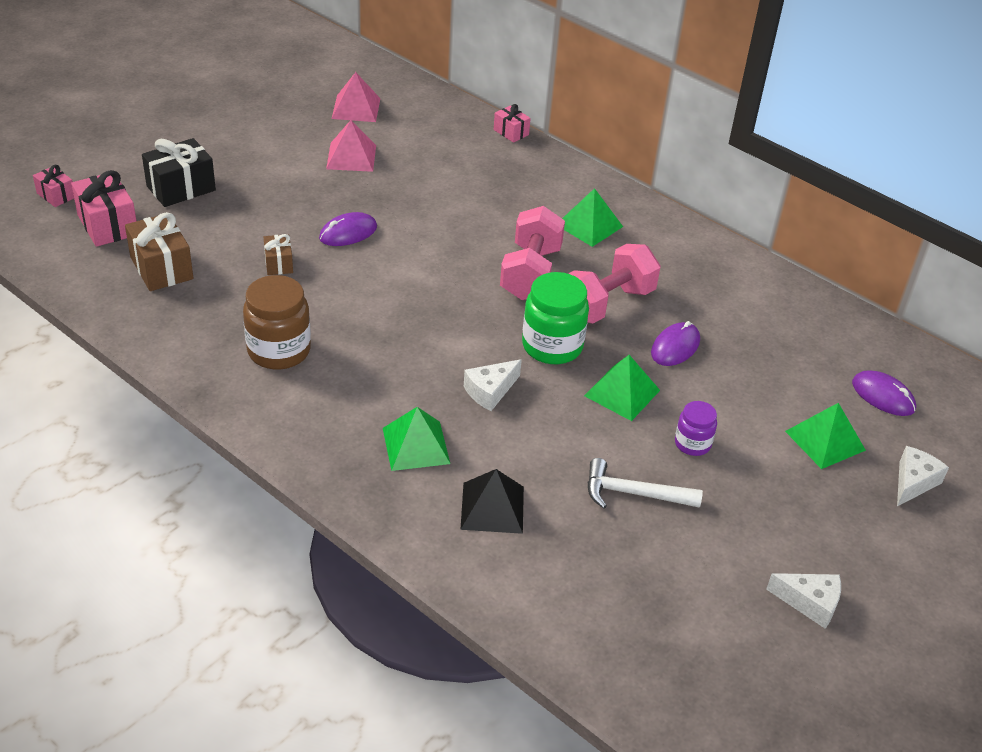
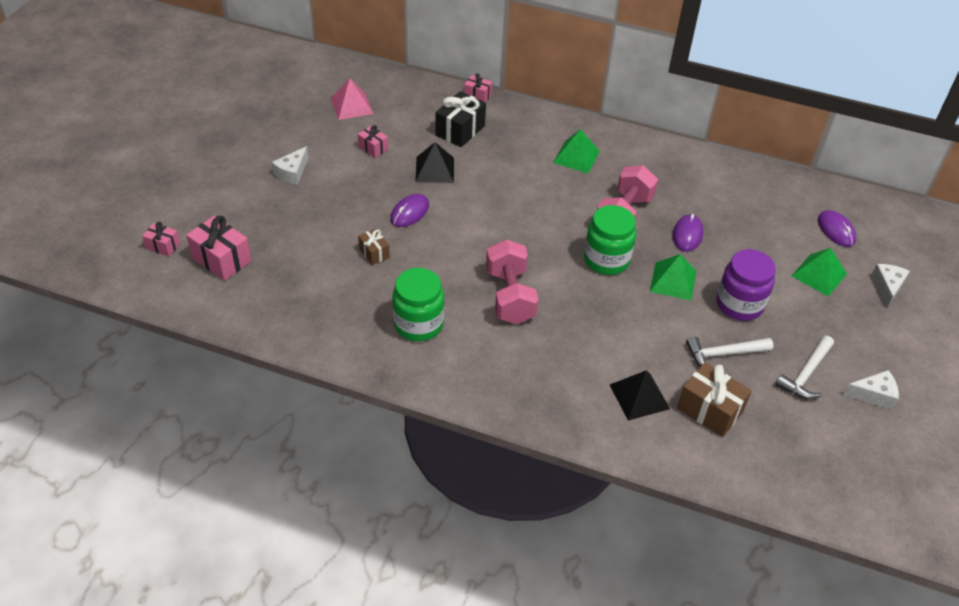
camera: 20 degrees left, 5 degrees up
brown gift [125,212,193,291] -> brown gift moved to [677,362,752,437]
black gift [142,138,216,207] -> black gift moved to [436,91,486,147]
brown jar [243,275,311,370] -> green jar [392,268,444,341]
pink pyramid [326,120,376,172] -> pink gift [358,125,388,158]
green pyramid [383,407,450,471] -> none
white cheese [464,359,522,411] -> white cheese moved to [272,146,308,185]
pink dumbbell [500,206,565,300] -> pink dumbbell moved to [486,239,538,324]
purple jar [675,401,717,456] -> purple jar [716,249,776,321], size x1.77
purple mouse [852,370,916,416] -> purple mouse turned 45 degrees clockwise [818,210,856,247]
none -> black pyramid [415,142,454,183]
none -> white hammer [775,336,834,399]

